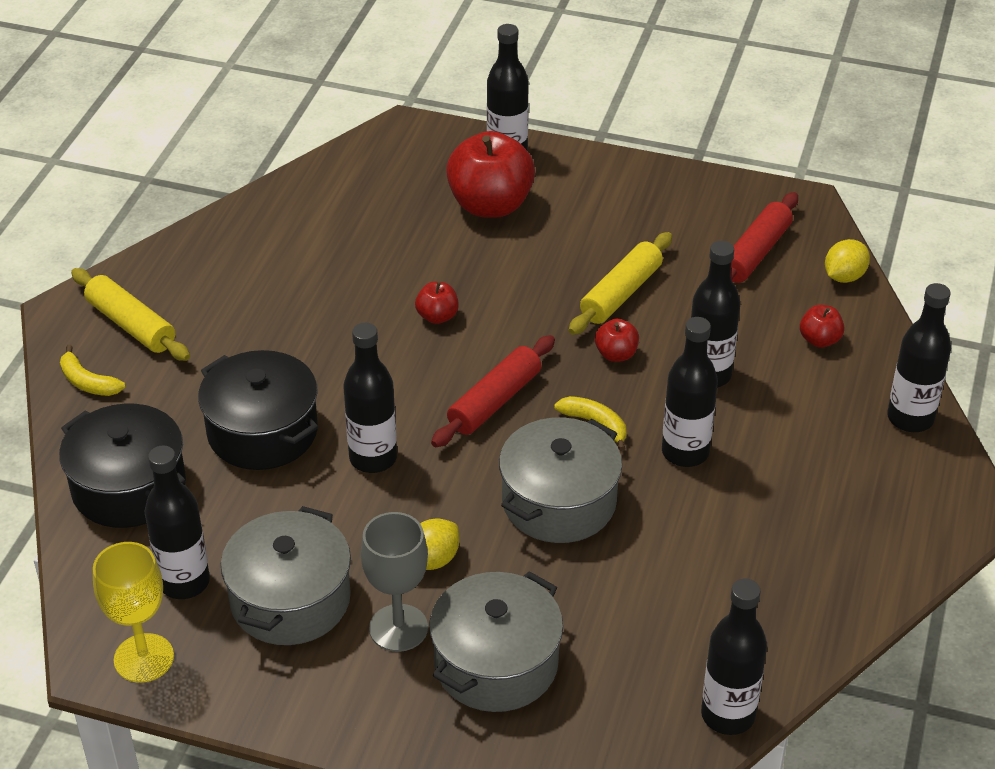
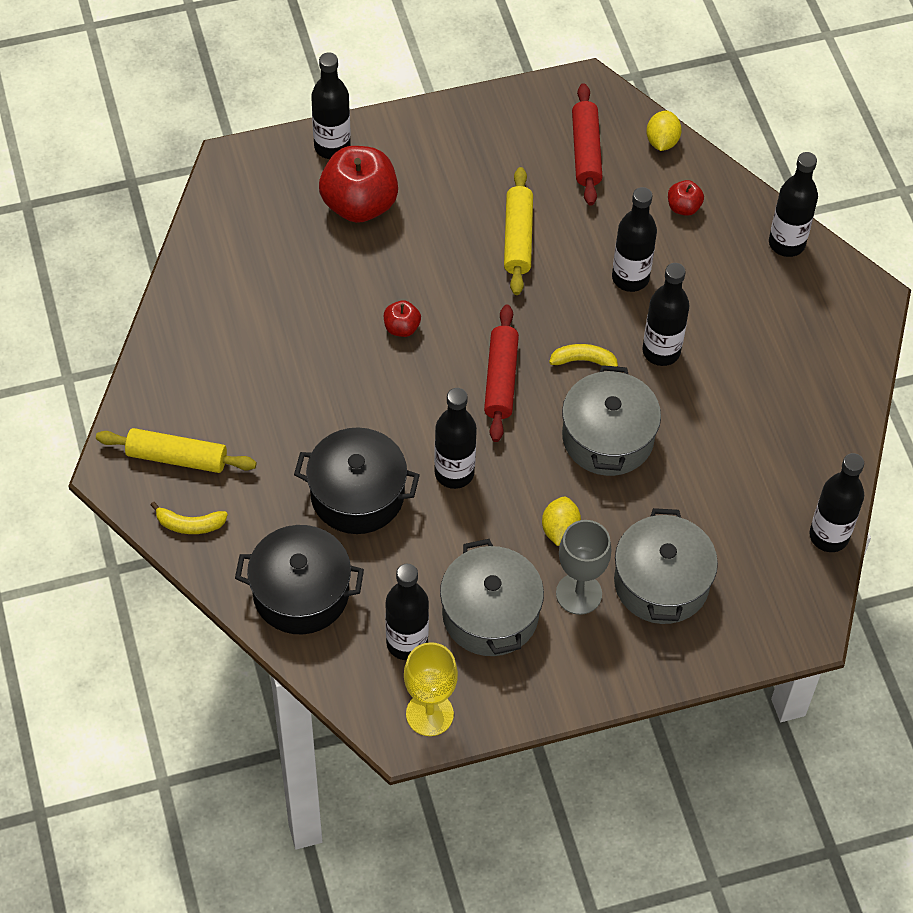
camera: 35 degrees left, 15 degrees up
red apple [595,319,639,362] -> none

